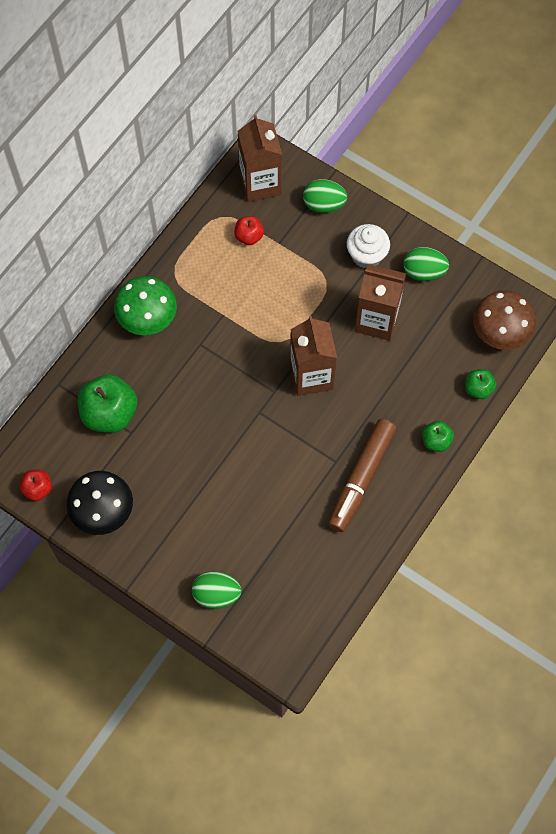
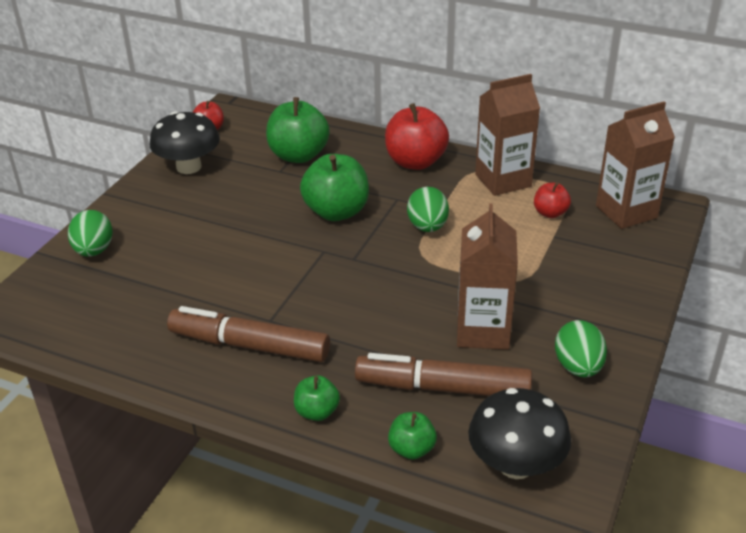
camera: 80 degrees right, 30 degrees down
green mushroom [114,276,177,335] -> red apple [385,103,449,170]
brown carton [290,316,337,396] -> brown carton moved to [475,74,540,196]
green egg [303,179,347,213] -> green egg moved to [407,187,449,232]
white cupcake [347,224,390,269] -> none
brown mushroom [473,290,536,350] -> black mushroom [468,388,571,479]
none -> green apple [300,154,369,221]
none -> brown marker [355,353,532,396]

